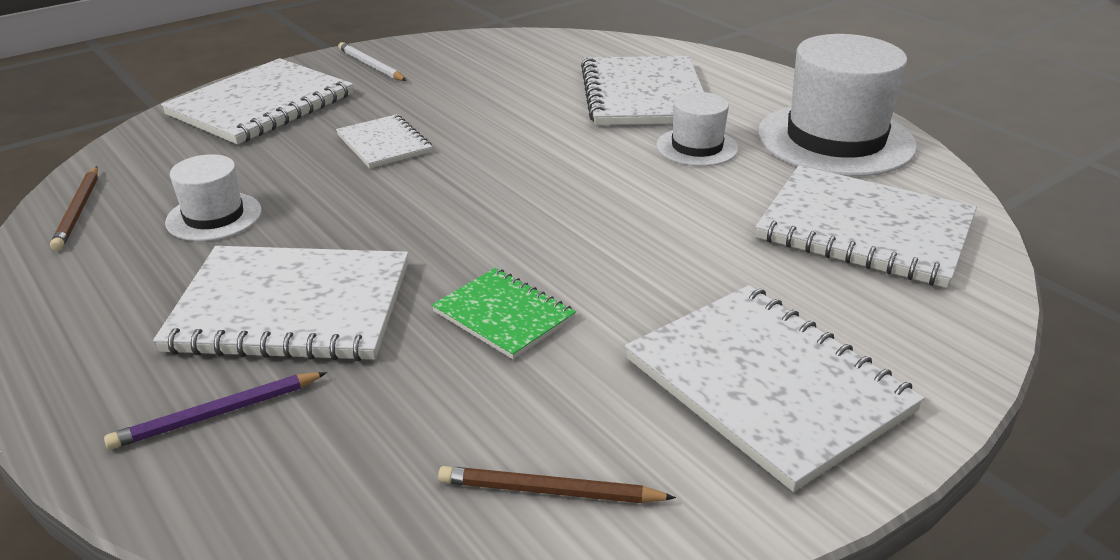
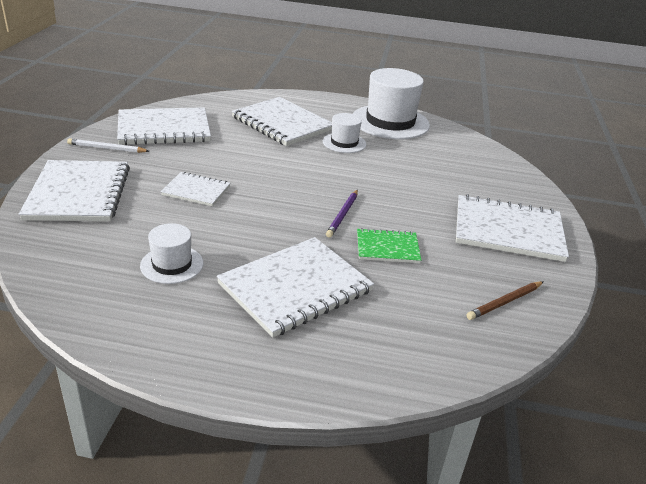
camera: 45 degrees left, 0 degrees up
brown pencil [50,166,98,251] -> none
purple pencil [104,372,327,450] -> purple pencil moved to [326,190,358,238]
white notebook [755,165,977,288] -> white notebook moved to [117,107,211,145]

